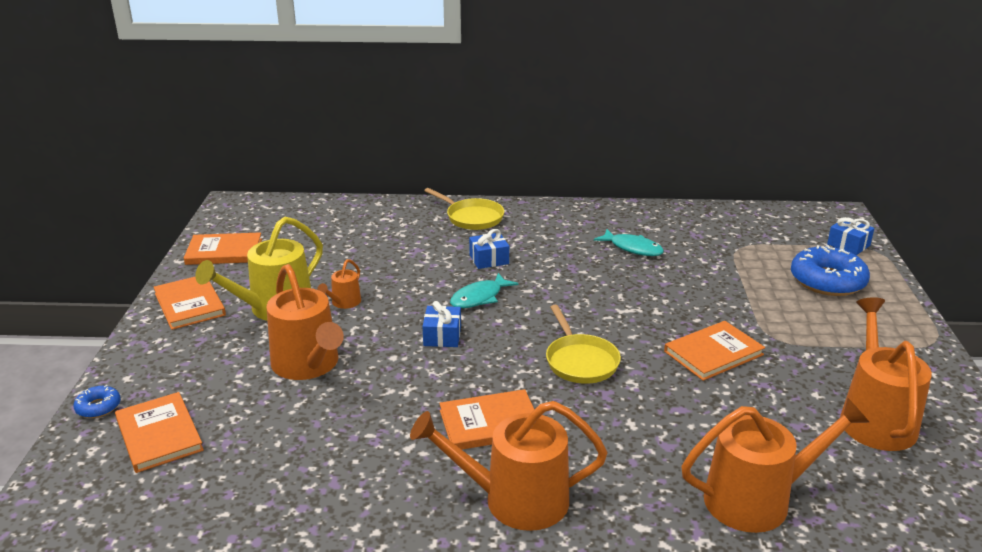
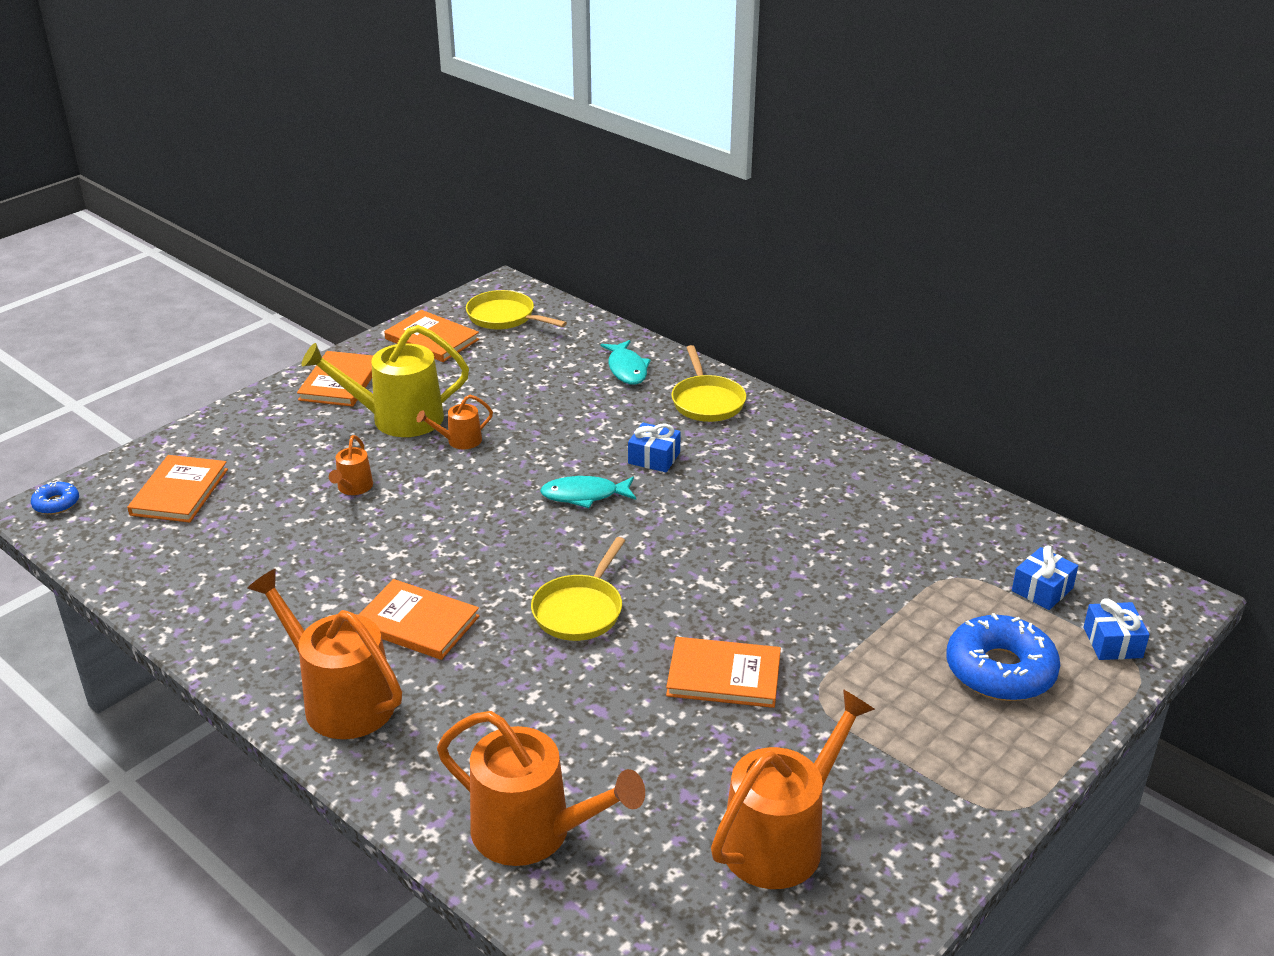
camera: 40 degrees right, 5 degrees up
blue donut [74,385,121,418] -> blue donut moved to [31,482,79,515]
orange watering can [267,264,344,380] -> orange watering can [329,435,373,495], size x0.48
blue gift [422,301,461,347] -> blue gift moved to [1012,546,1078,610]
turquoise fish [594,229,664,256] -> turquoise fish moved to [600,340,651,385]
none -> yellow pan [466,290,567,329]

